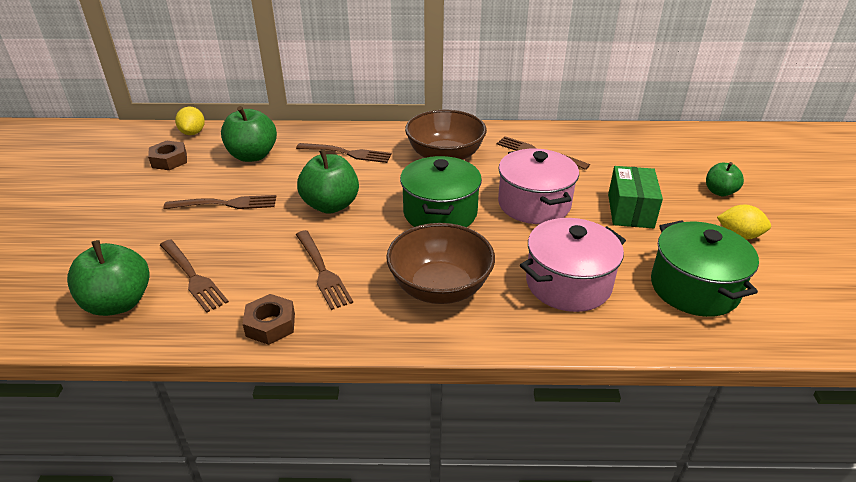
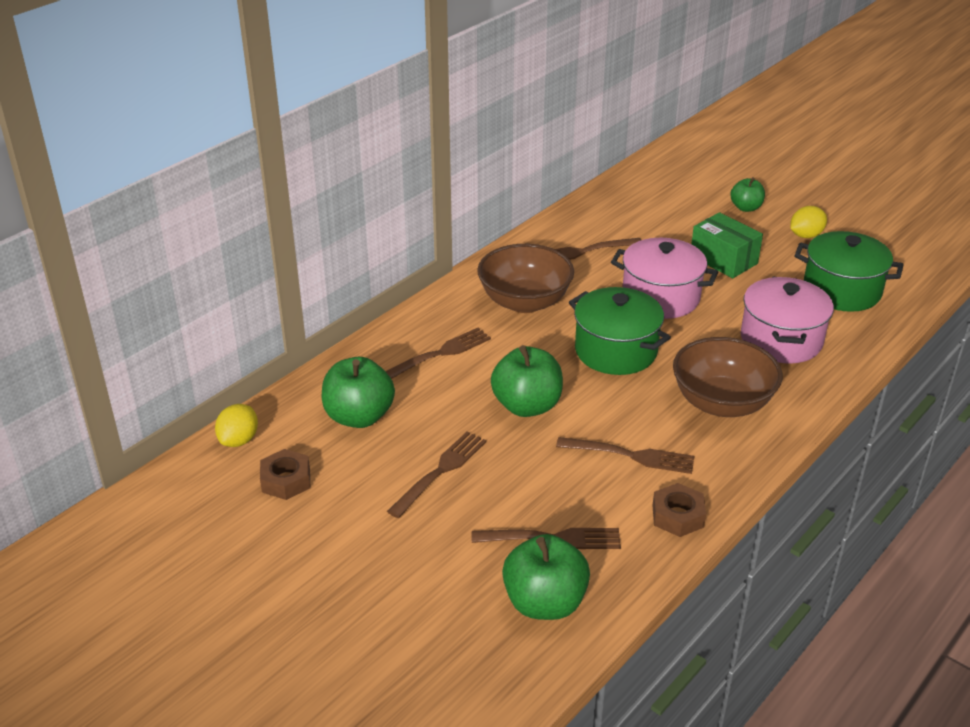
camera: 50 degrees left, 0 degrees up
yellow lemon [175,107,205,135] -> yellow lemon turned 75 degrees clockwise [215,404,258,447]

